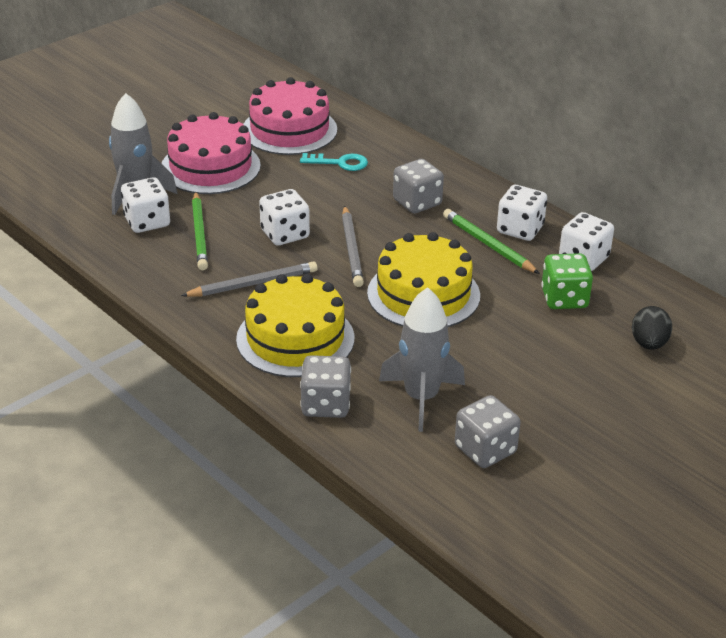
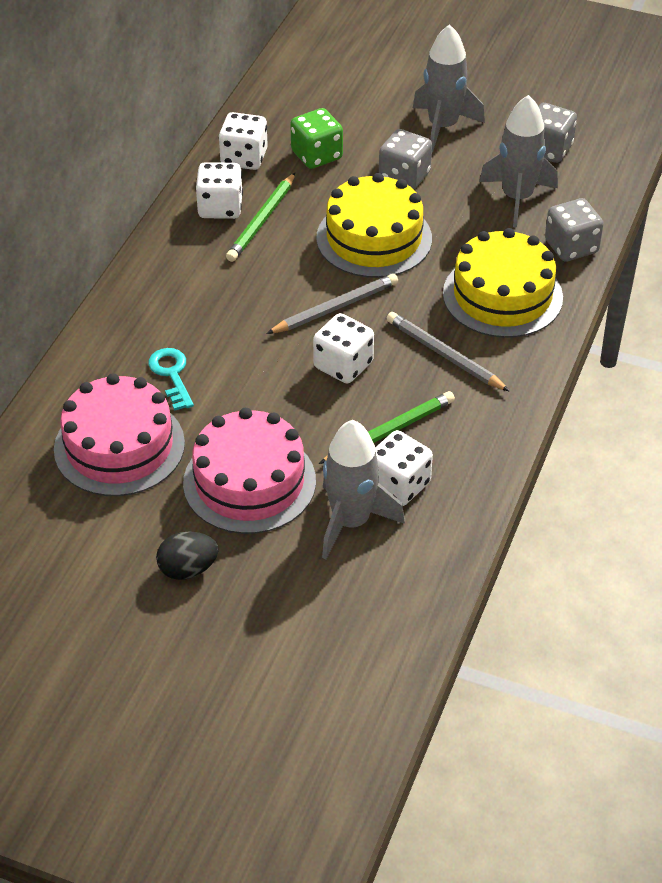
camera: 115 degrees left, 10 degrees up
grey dice [393,159,444,214] -> grey dice moved to [379,129,432,189]
black egg [632,306,672,350] -> black egg moved to [156,531,218,580]
none -> grey rocket [413,24,485,153]

